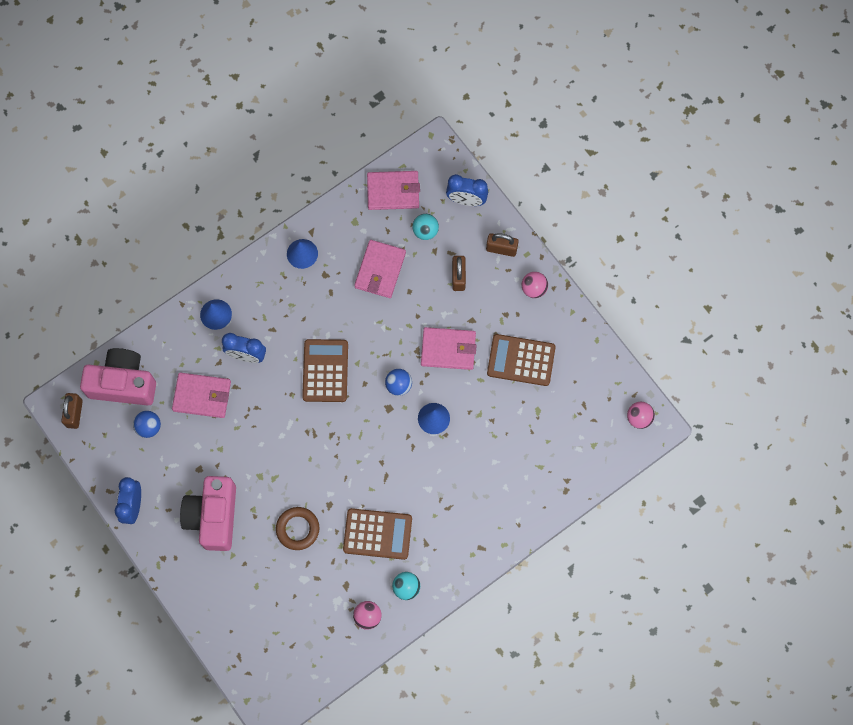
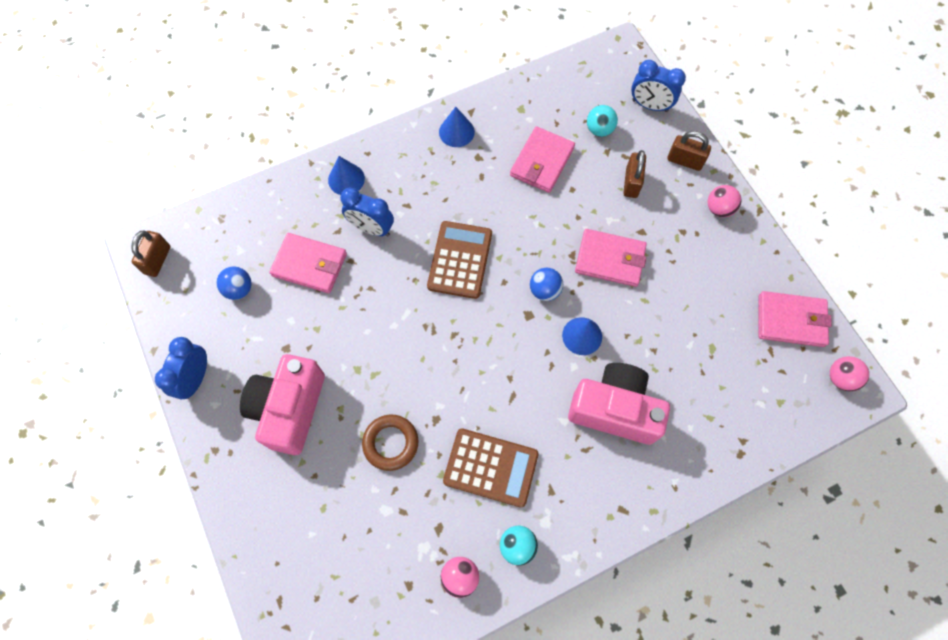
camera: 10 degrees right, 5 degrees down
pink camera [80,348,156,405] -> pink camera moved to [568,363,670,445]
pink wallet [367,171,420,210] -> pink wallet moved to [759,291,832,347]
brown calculator [487,334,556,386] -> none

